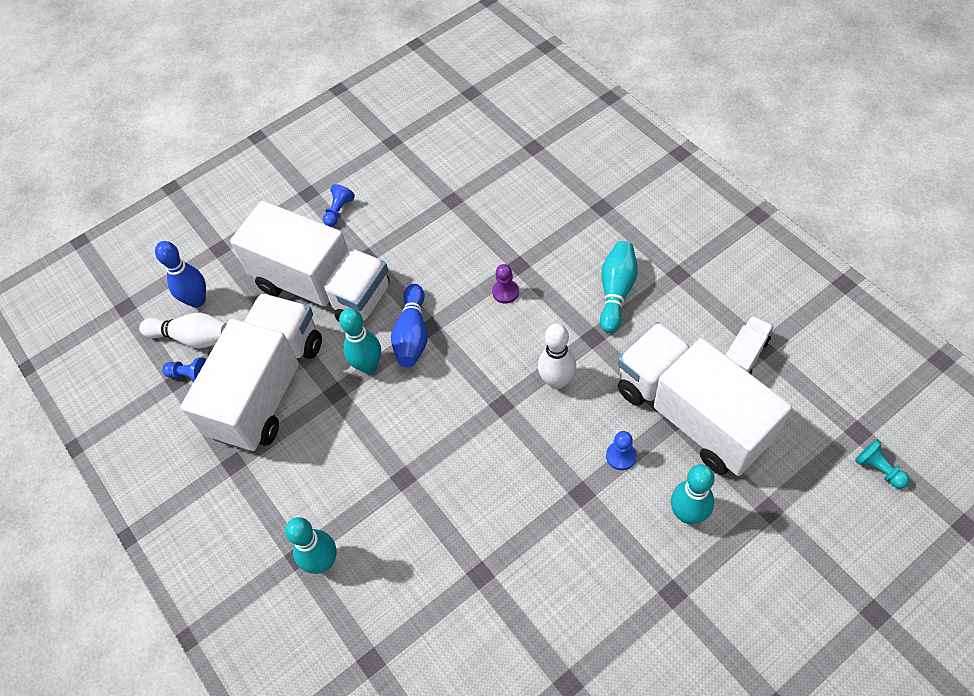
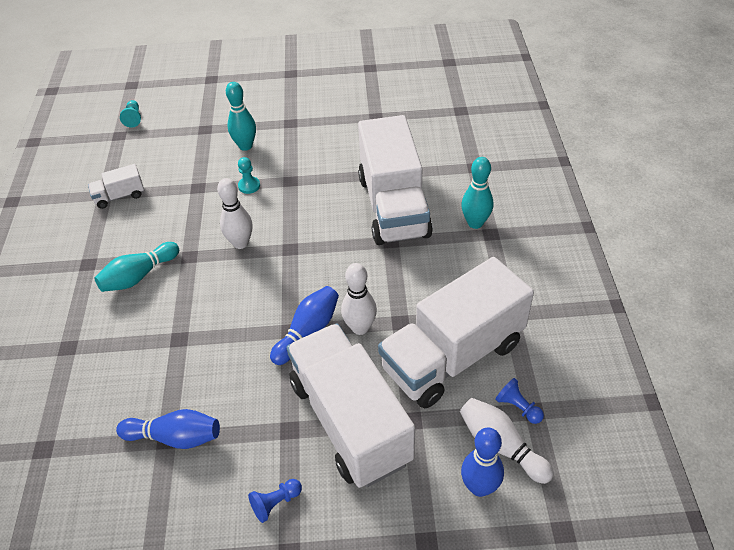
camera: 150 degrees left, 10 degrees down
turquoise bowling pin [339,308,381,373] -> white bowling pin [341,263,377,335]
purple pawn [492,264,519,304] -> none
blue pawn [606,431,636,470] -> turquoise pawn [238,157,260,194]
white truck [618,322,792,476] -> white truck moved to [358,115,433,245]
none -> blue bowling pin [116,409,220,449]

